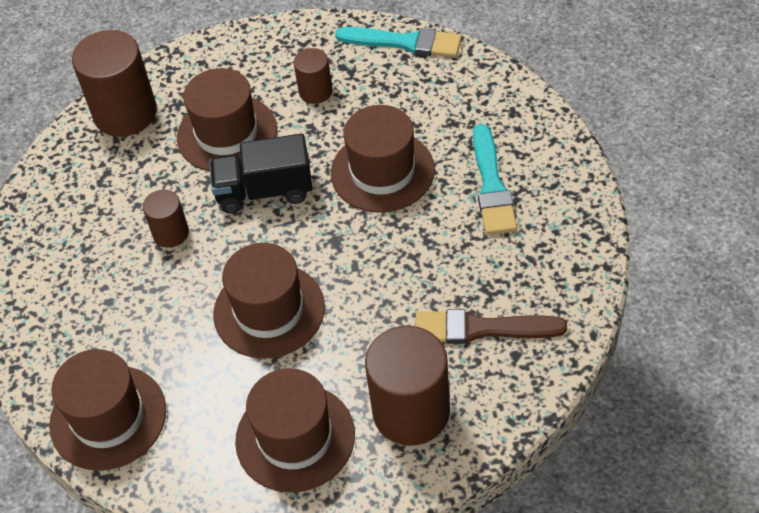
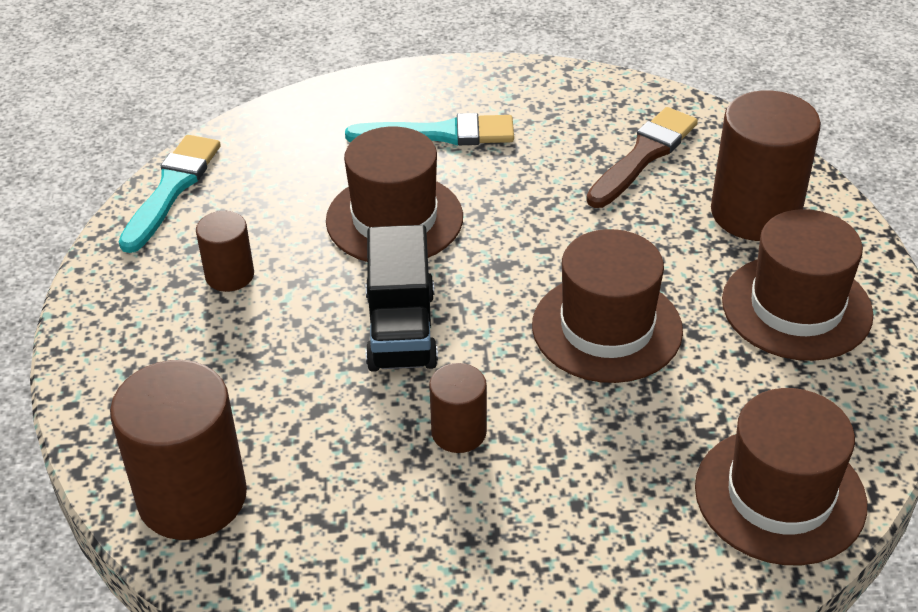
camera: 90 degrees left, 10 degrees down
brown hat [177,68,277,171] -> none
brown brush [416,309,567,344] -> brown brush turned 150 degrees counterclockwise [586,107,698,208]

